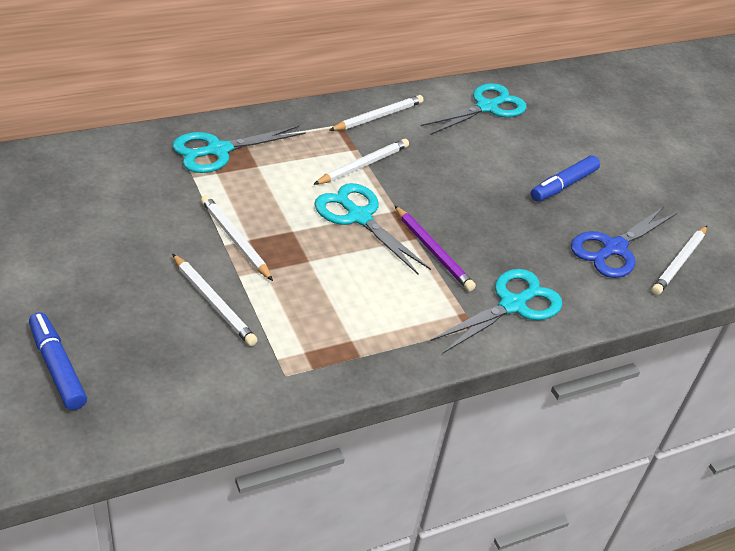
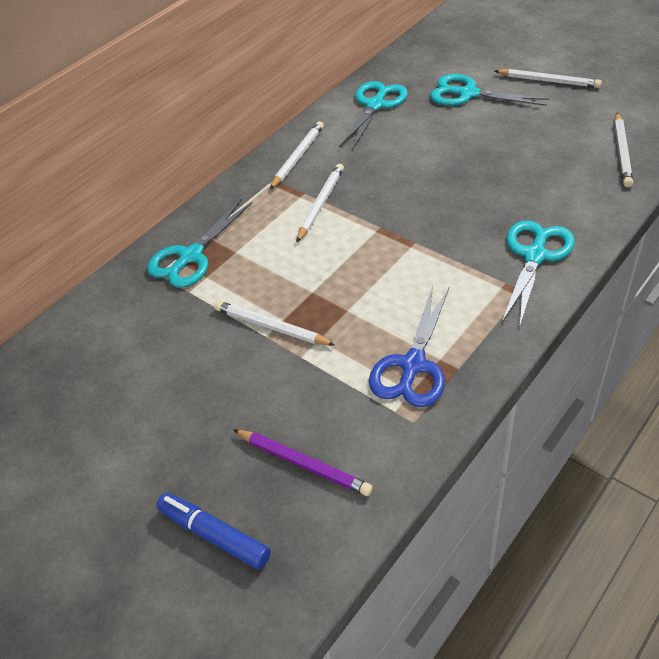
camera: 15 degrees left, 5 degrees up
white pencil [172,254,258,346] -> white pencil moved to [495,69,602,88]
turquoise scissors [314,183,431,275] -> turquoise scissors moved to [430,74,549,106]
purple pencil [394,205,476,291] -> purple pencil moved to [233,429,373,496]
blue marker [531,155,600,202] -> none
blue scissors [571,206,677,278] -> blue scissors moved to [369,286,449,407]

